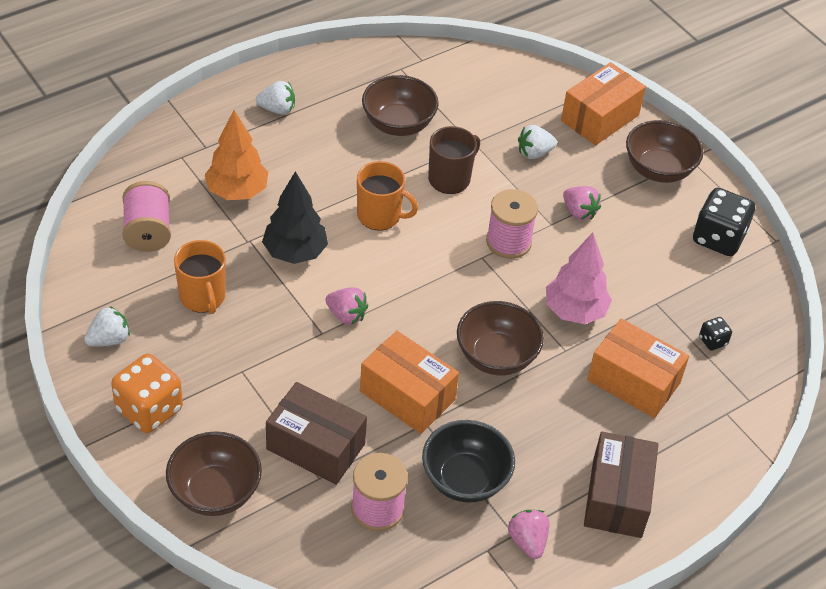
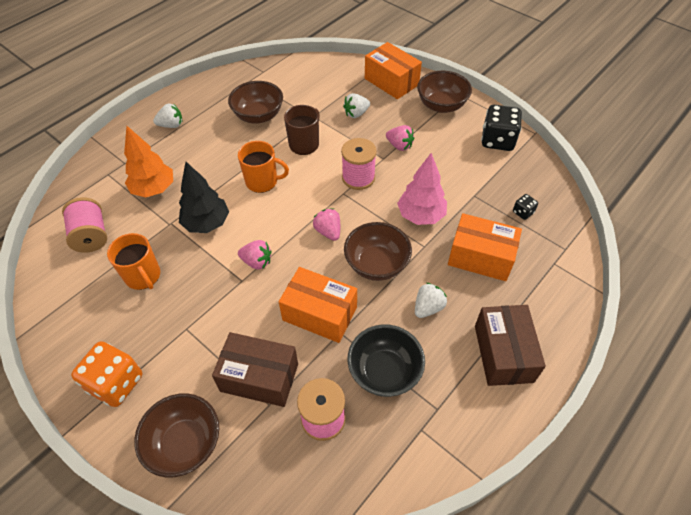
camera: 10 degrees left, 5 degrees up
white strawberry [84,306,130,346] -> white strawberry moved to [415,283,447,318]
pink strawberry [508,510,550,559] -> pink strawberry moved to [313,208,340,241]
orange box [561,62,646,145] -> orange box turned 75 degrees counterclockwise [365,42,422,99]

